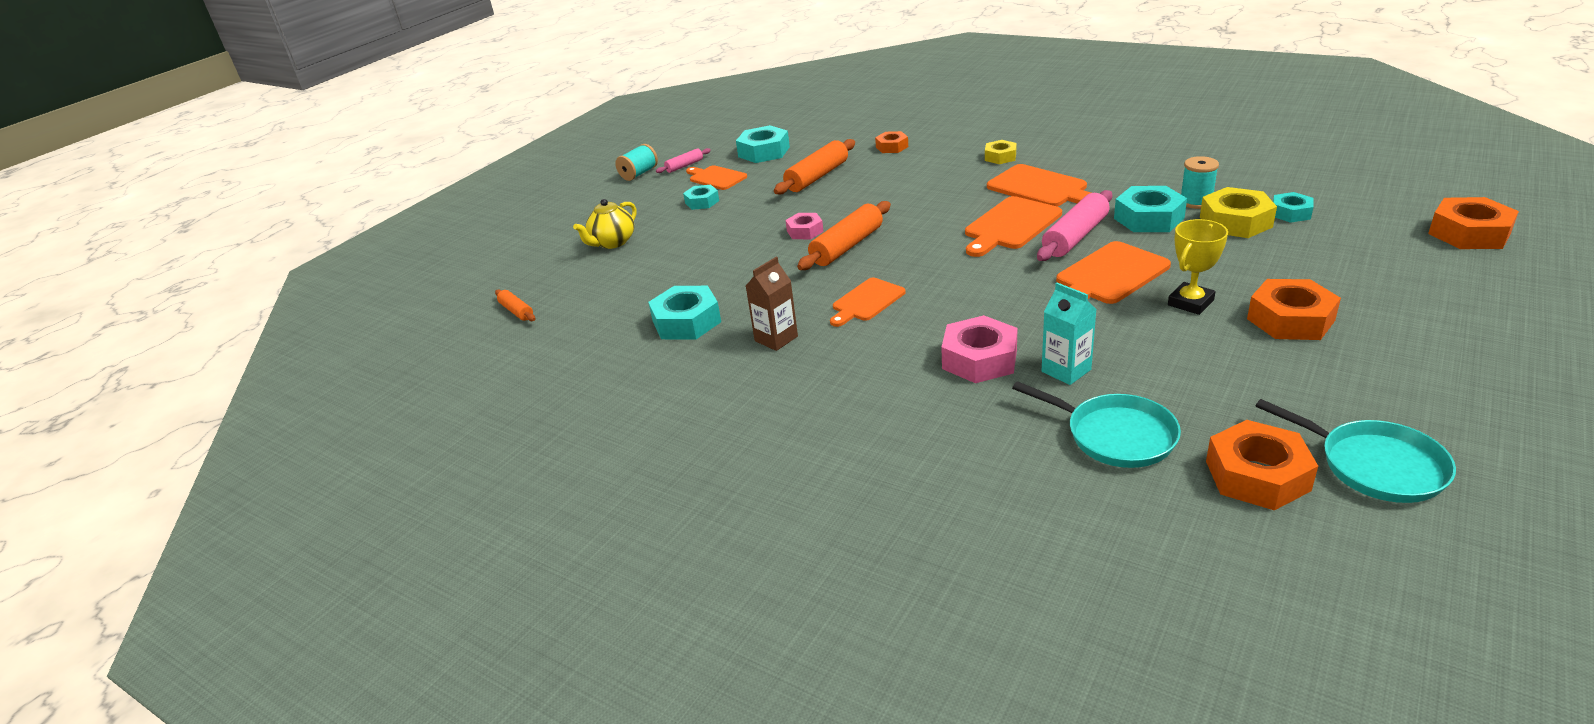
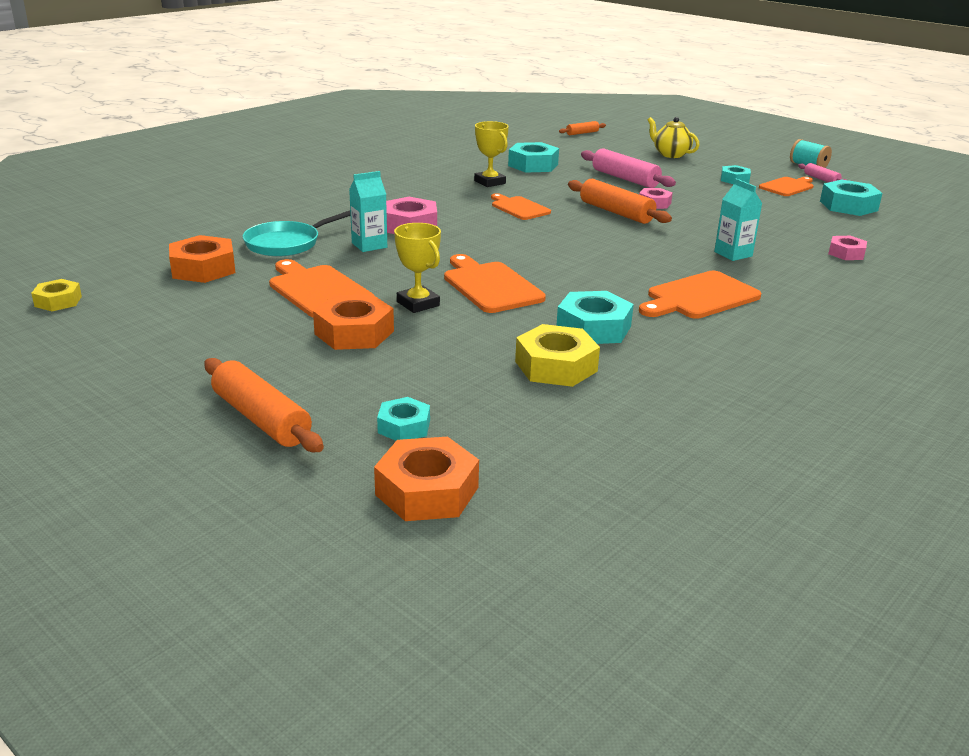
camera: 95 degrees right, 5 degrees down
brown carton [746,257,798,351] -> yellow trophy [474,121,509,187]
orange rolling pin [774,139,855,194] -> orange rolling pin moved to [204,358,324,452]
orange nut [875,131,908,153] -> pink nut [828,236,867,260]
orange cutting board [965,196,1062,257] -> orange cutting board moved to [269,259,374,317]
yellow nut [985,140,1017,164] -> yellow nut moved to [31,279,82,311]
pink rolling pin [1037,190,1112,261] -> pink rolling pin moved to [581,148,676,188]
turquoise spool [1181,156,1219,209] -> none
turquoise pan [1256,399,1456,503] -> none
turquoise nut [1273,192,1314,223] -> turquoise nut moved to [377,397,430,441]
none -> turquoise carton [714,179,762,261]

